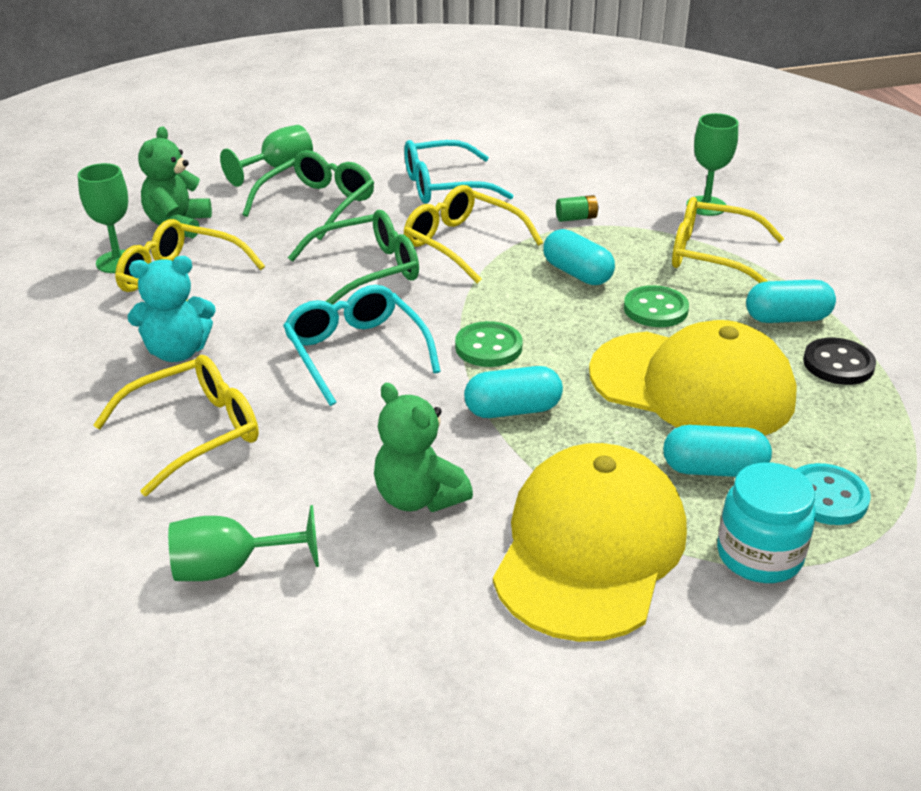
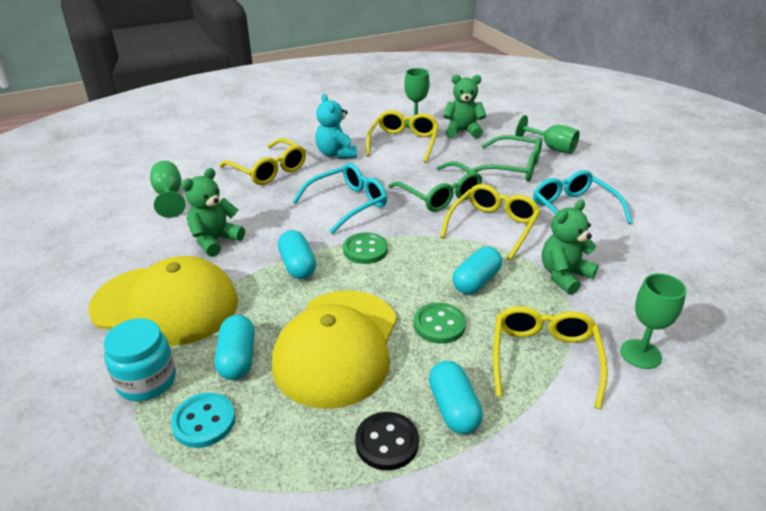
camera: 80 degrees right, 0 degrees up
green battery [556,195,599,222] -> green teddy bear [542,200,598,295]

